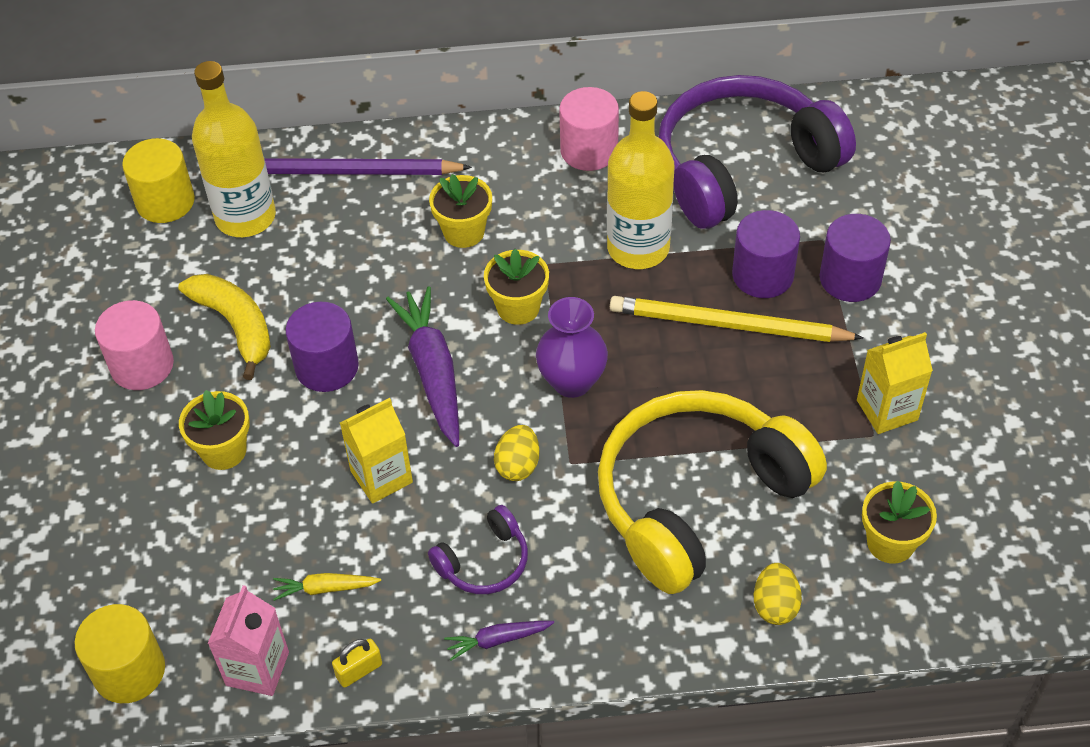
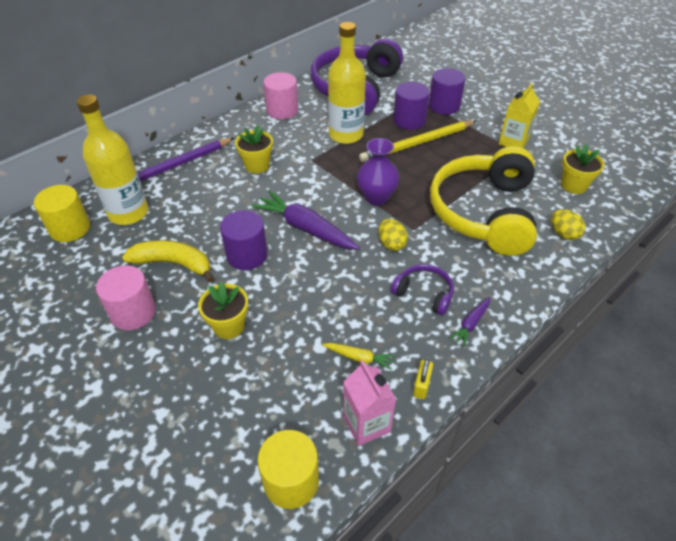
camera: 40 degrees left, 5 degrees down
yellow carrot [273,573,381,601] -> yellow carrot turned 120 degrees counterclockwise [322,343,395,370]
yellow carton [340,398,413,503] -> none
purple headphones [428,505,528,594] -> purple headphones turned 75 degrees counterclockwise [391,264,454,315]
yellow flower pot [484,249,549,325] -> none

